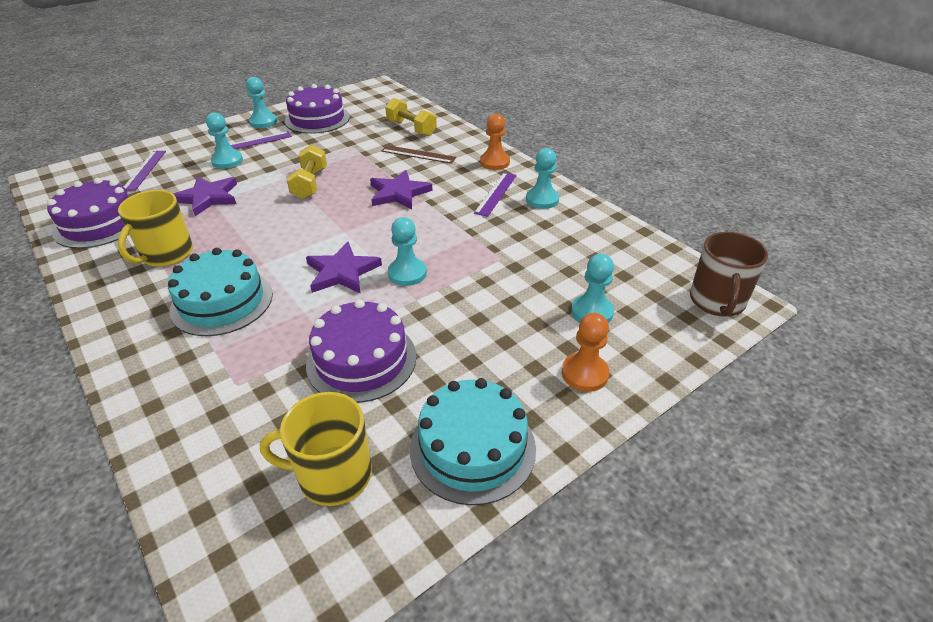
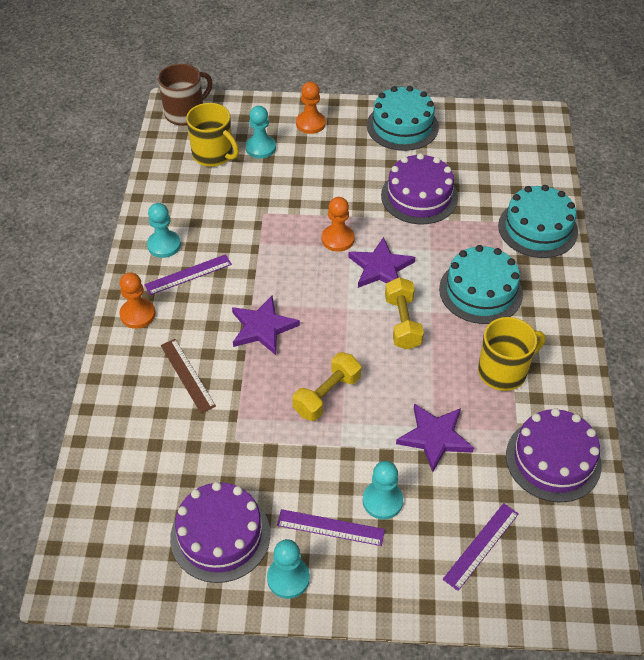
camera: 140 degrees left, 10 degrees up
yellow mug [260,392,372,506] -> yellow mug moved to [186,103,239,167]
yellow dumbbell [385,98,437,136] -> yellow dumbbell moved to [385,277,424,350]
turquoise pawn [388,217,427,286] -> orange pawn [322,197,355,252]
none -> turquoise cake [498,185,578,258]

